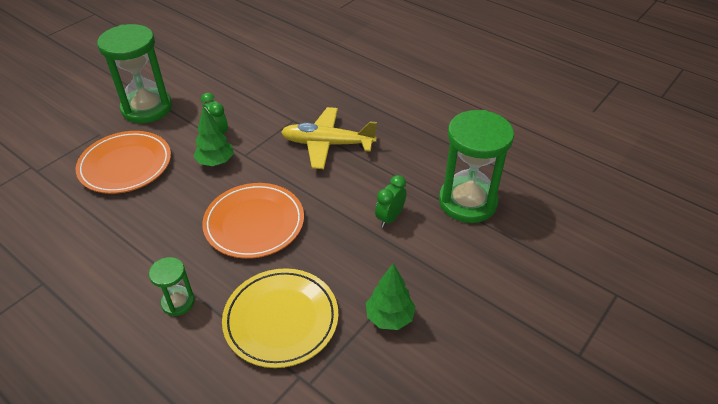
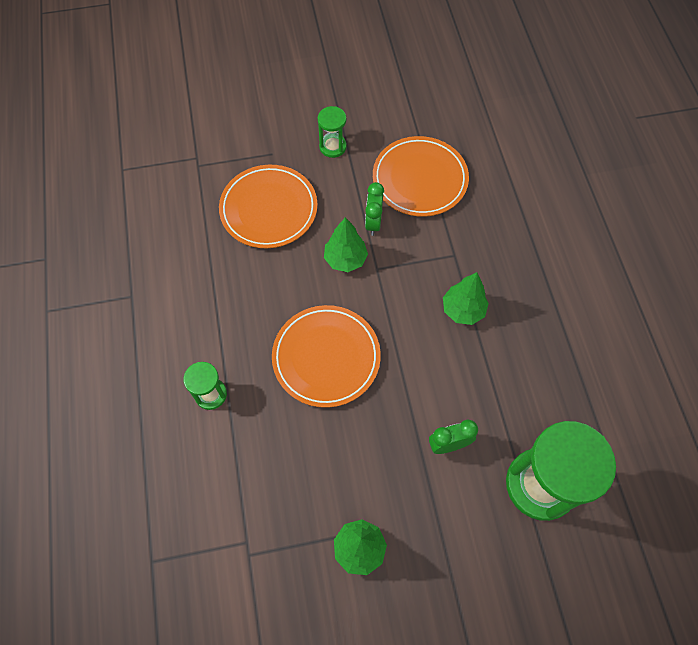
camera: 40 degrees right, 20 degrees up
green hourglass [97,24,172,123] -> green hourglass [318,106,347,158], size x0.49
yellow plate [222,268,338,368] -> none
yellow plane [281,107,377,169] -> green tree [443,272,489,325]
none -> orange plate [373,136,469,217]

